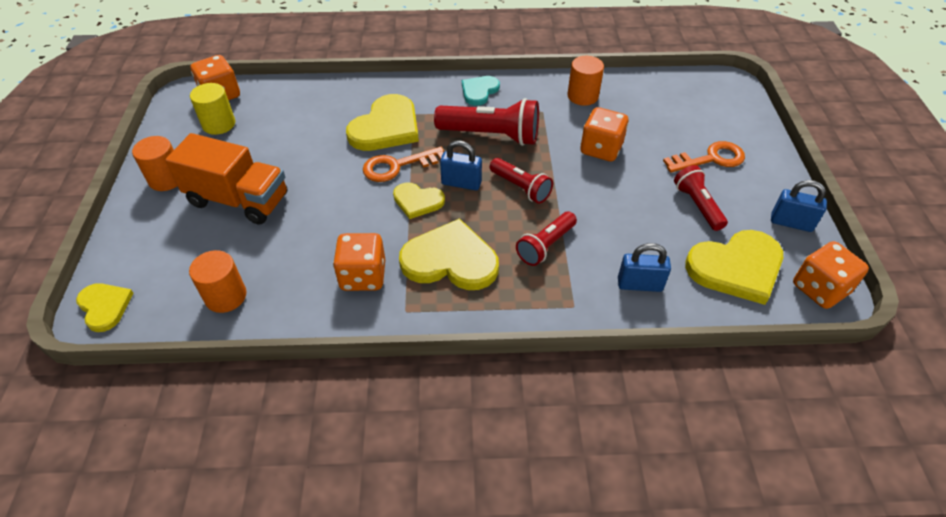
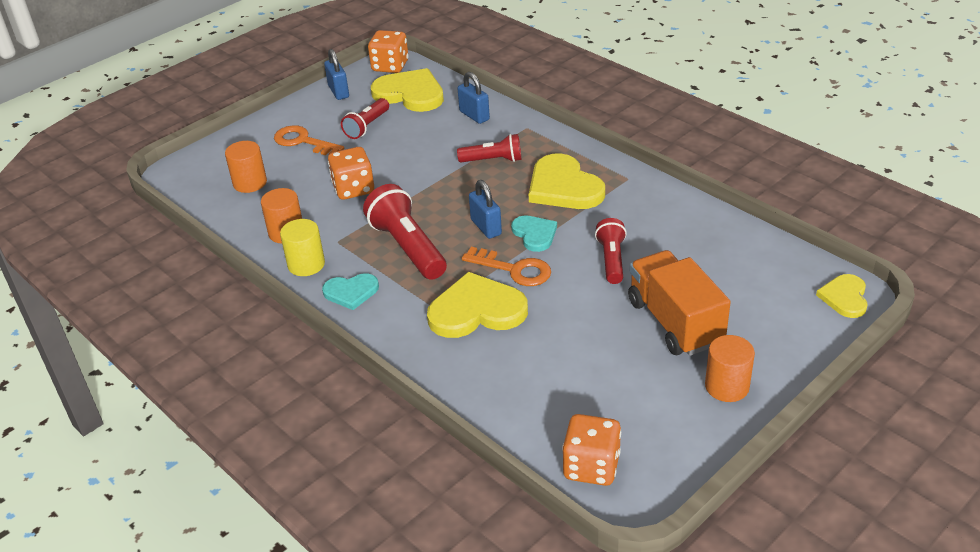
camera: 130 degrees left, 10 degrees down
orange cylinder [189,250,246,313] -> orange cylinder moved to [225,141,267,193]
yellow cylinder [190,83,235,135] -> yellow cylinder moved to [280,219,325,276]
orange dice [333,233,385,291] -> none
yellow heart [393,182,445,219] -> turquoise heart [511,216,557,252]
red flashlight [490,158,553,204] -> red flashlight moved to [595,218,627,284]

